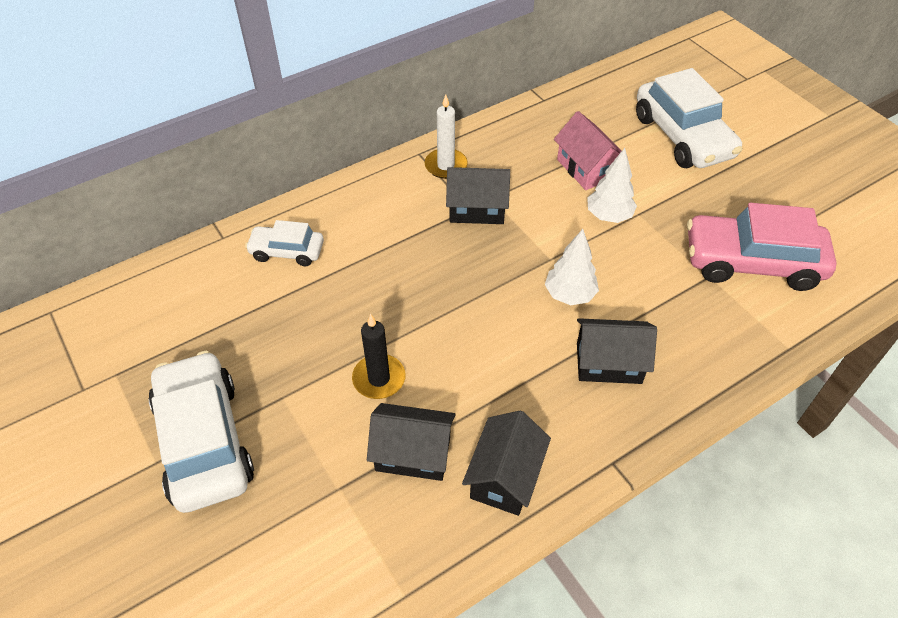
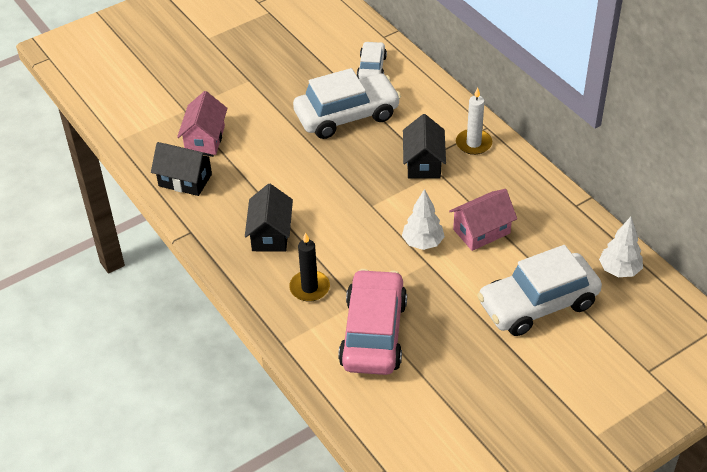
camera: 90 degrees right, 5 degrees down
white car [149,351,254,513] -> white car moved to [293,68,401,139]
black candle [352,314,406,399] -> black candle moved to [289,232,330,302]
black house [367,403,456,481] -> pink house [177,91,228,155]
white tree [545,229,599,305] -> white tree moved to [599,217,643,277]

